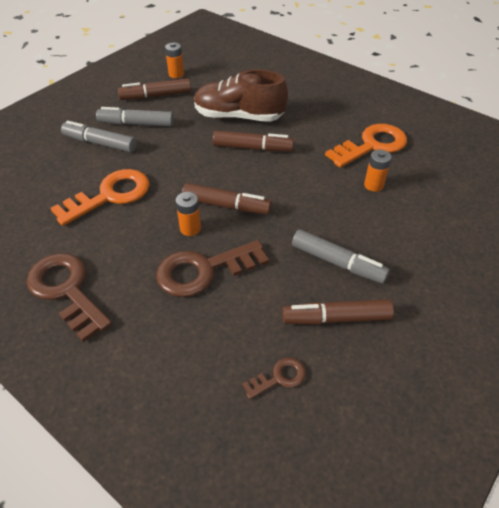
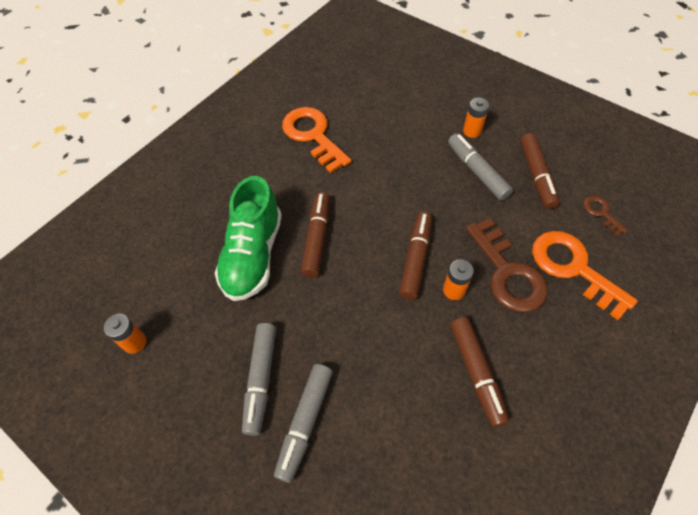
camera: 90 degrees left, 10 degrees up
brown key [27,253,112,342] -> none
orange key [51,169,149,226] -> orange key moved to [532,231,638,320]
brown marker [118,78,191,100] -> brown marker moved to [450,317,509,427]
brown shoe [194,69,288,122] -> green shoe [215,176,282,301]
grey marker [292,229,390,284] -> grey marker turned 60 degrees counterclockwise [448,133,513,201]
orange battery [364,149,392,192] -> orange battery moved to [463,98,489,138]

